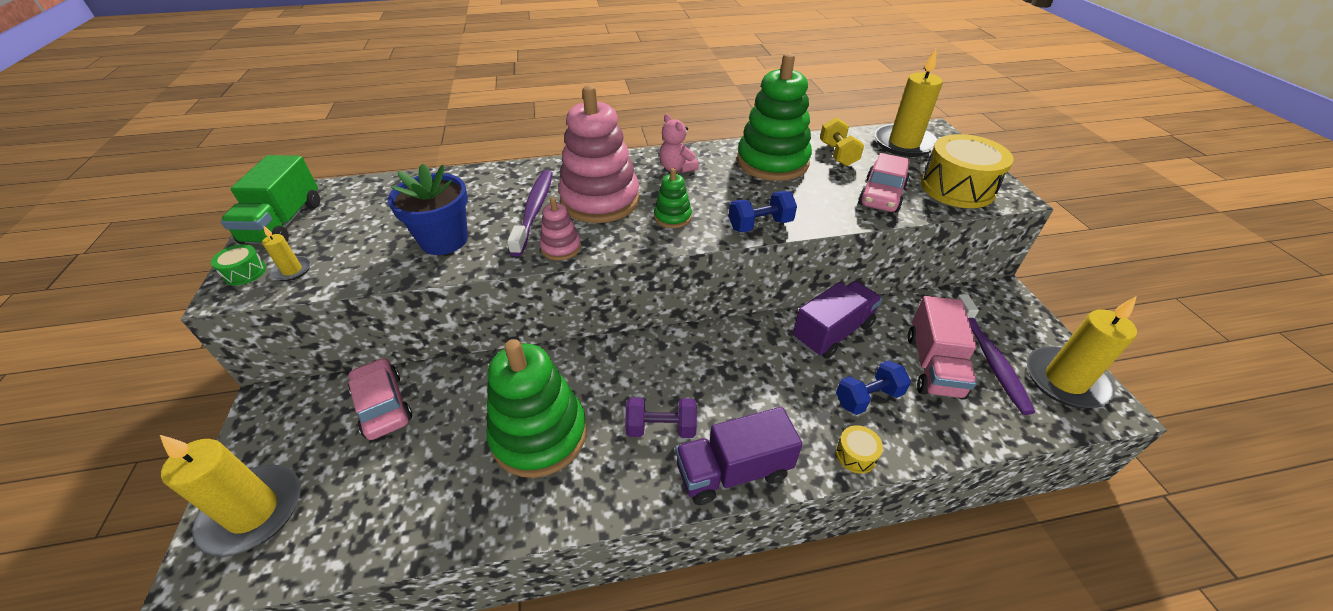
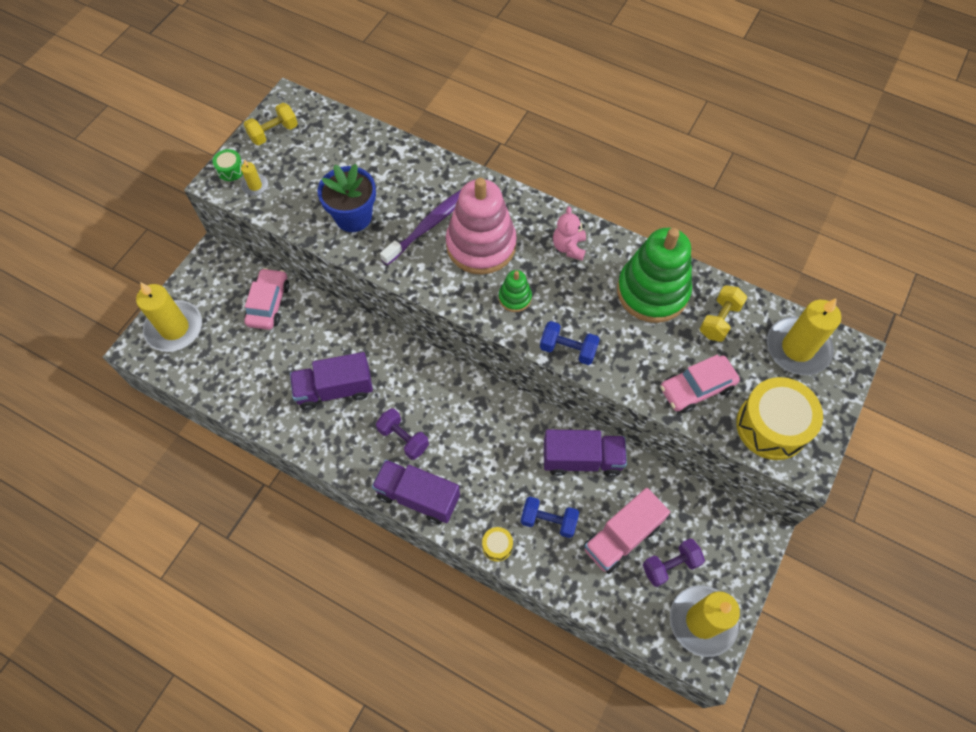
camera: 40 degrees right, 20 degrees up
green truck [221,155,320,245] -> yellow dumbbell [244,103,298,145]
green stacking toy [487,339,587,478] -> purple truck [290,352,373,410]
pink stacking toy [540,197,581,260] -> none
purple toothbrush [957,294,1035,415] -> purple dumbbell [643,538,705,587]

